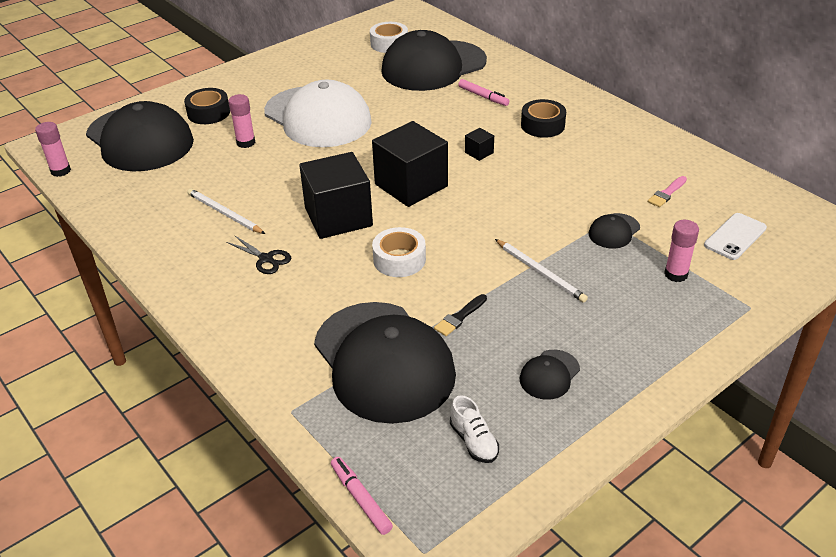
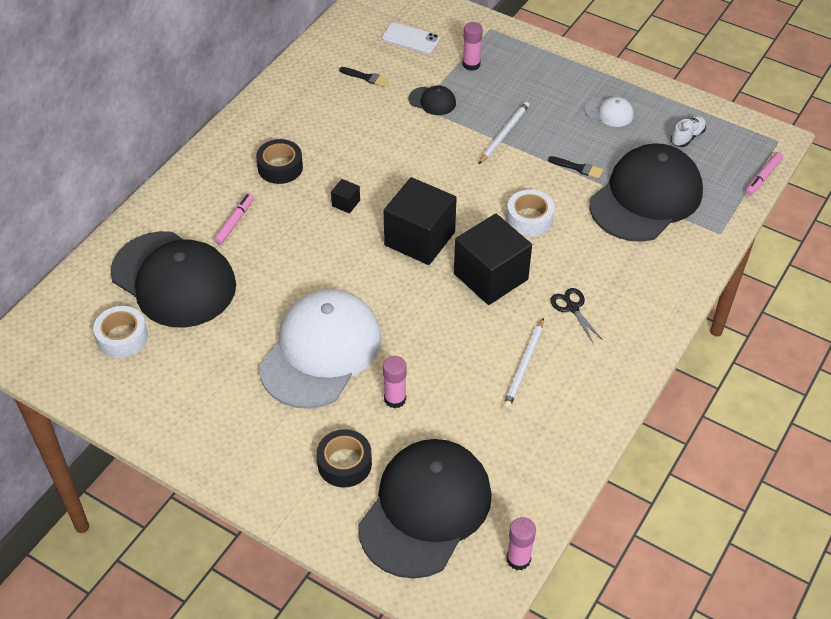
camera: 110 degrees left, 10 degrees up
black scissors [226,235,291,274] -> black scissors turned 45 degrees counterclockwise [550,288,603,343]
black cap [520,350,580,400] -> white cap [585,97,634,127]
pink brush [648,176,687,207] -> black brush [339,67,389,87]

